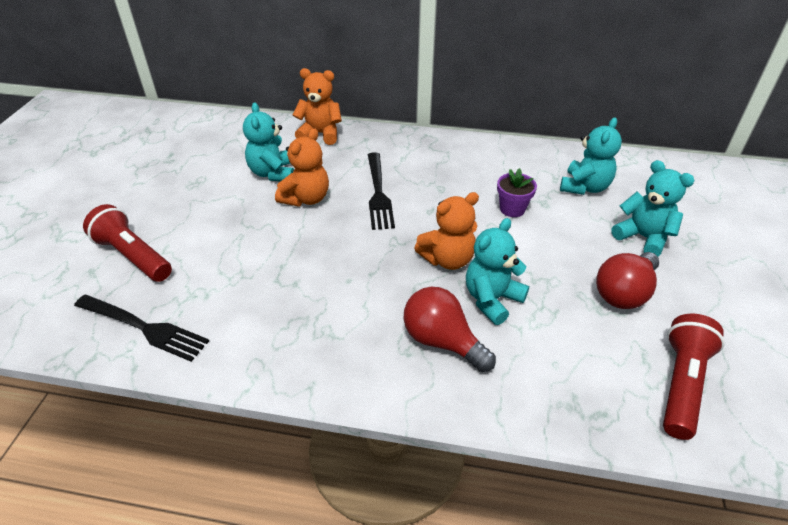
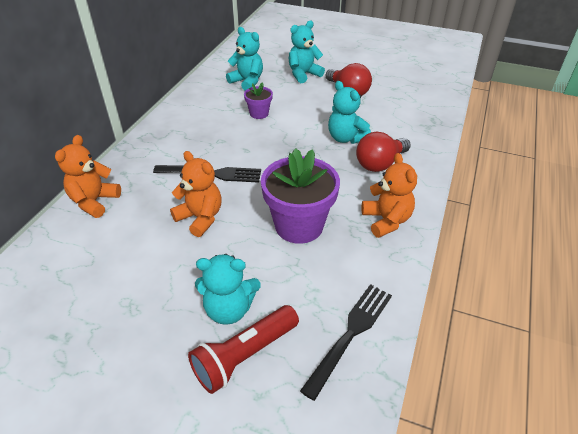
camera: 80 degrees left, 0 degrees up
turquoise teddy bear [243,102,294,181] -> turquoise teddy bear moved to [195,254,261,325]
orange teddy bear [414,192,479,270] -> orange teddy bear moved to [362,153,417,238]
red flashlight [663,314,725,440] -> none
none -> purple flower pot [261,148,340,244]

